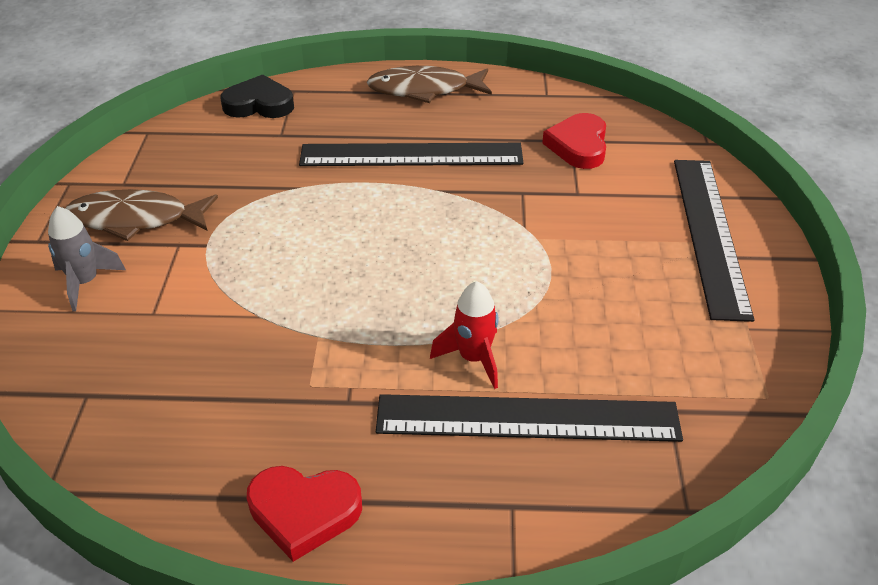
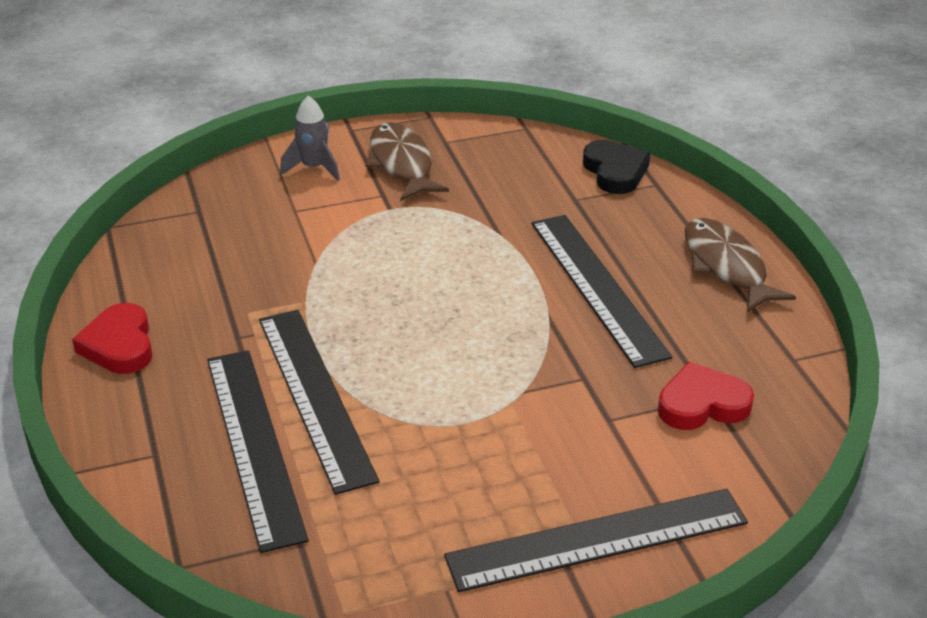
camera: 70 degrees right, 5 degrees down
red rocket [430,281,499,389] -> black ruler [259,310,379,495]

